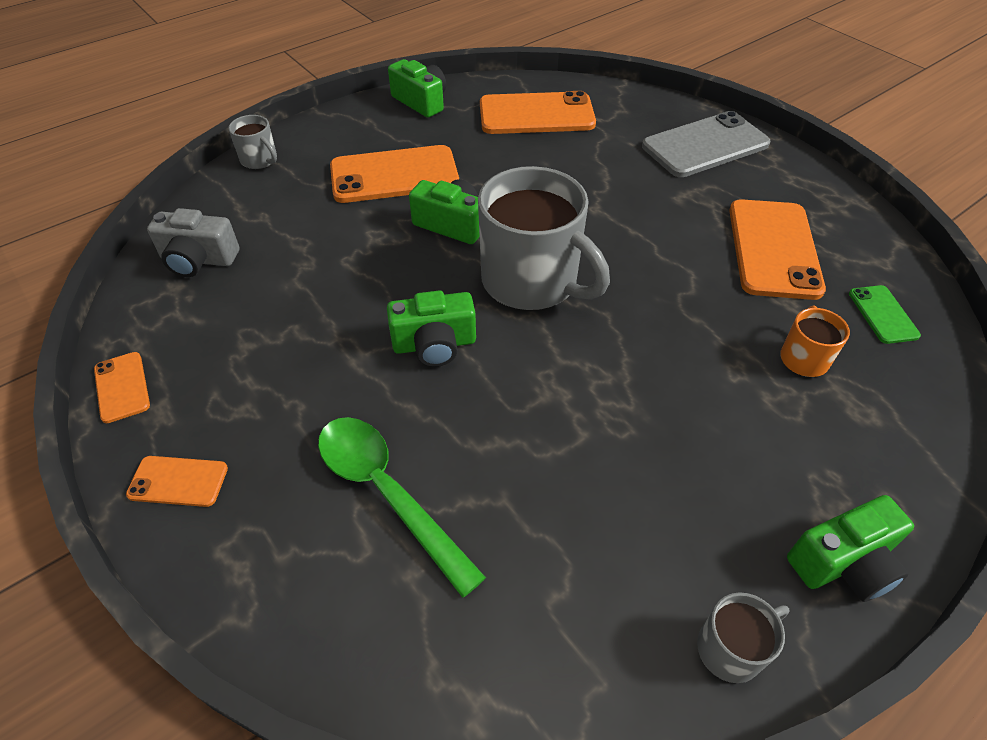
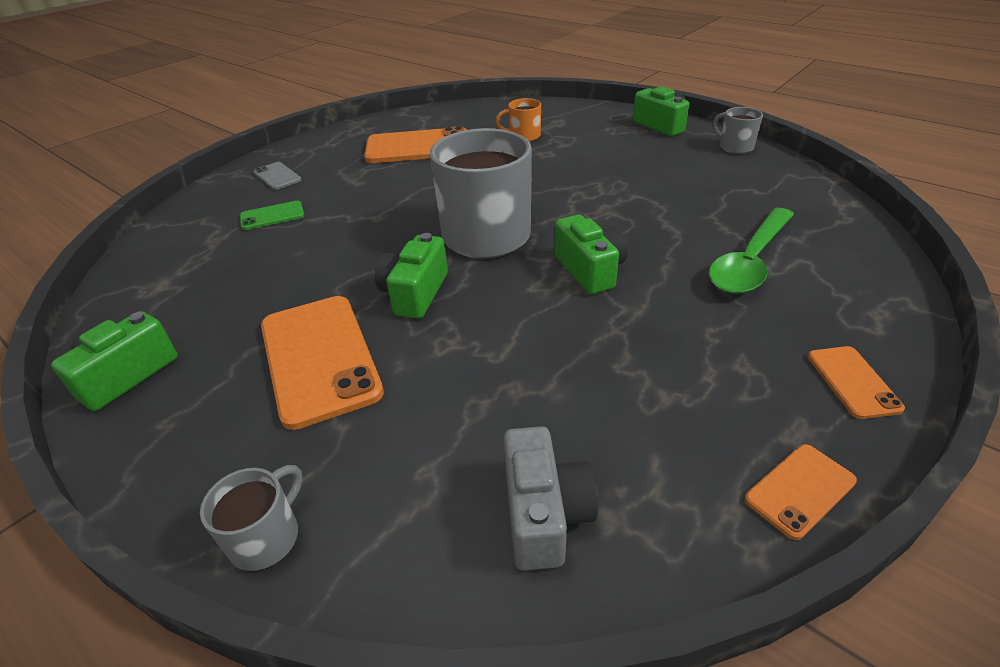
camera: 100 degrees left, 10 degrees down
orange phone [480,91,596,134] -> none
grey phone [642,111,771,177] -> grey phone [253,162,302,190], size x0.49
green phone [849,285,921,344] -> green phone moved to [240,201,304,230]

